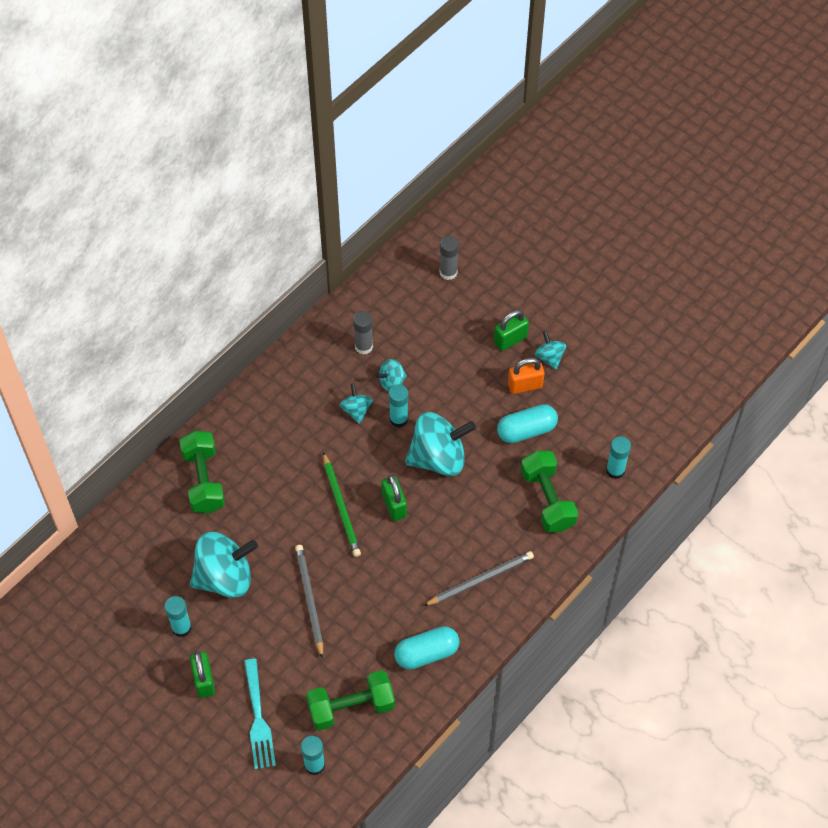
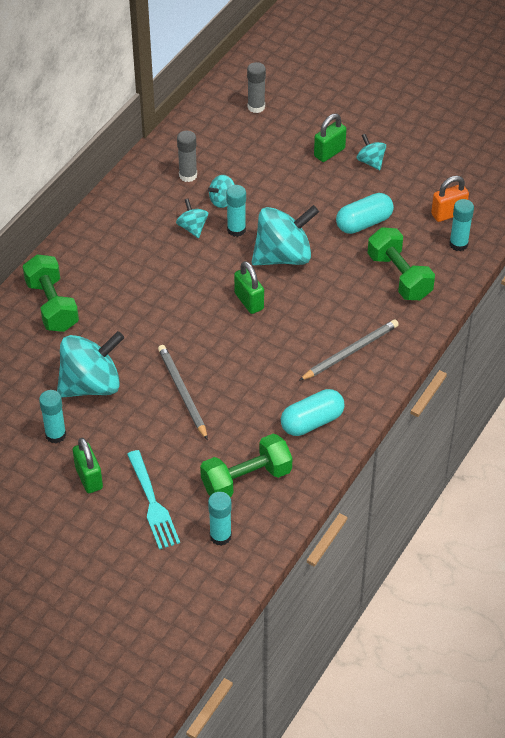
camera: 10 degrees left, 10 degrees down
green pencil [323,452,361,557] -> none
orange padlock [508,358,545,394] -> orange padlock moved to [431,176,469,222]

